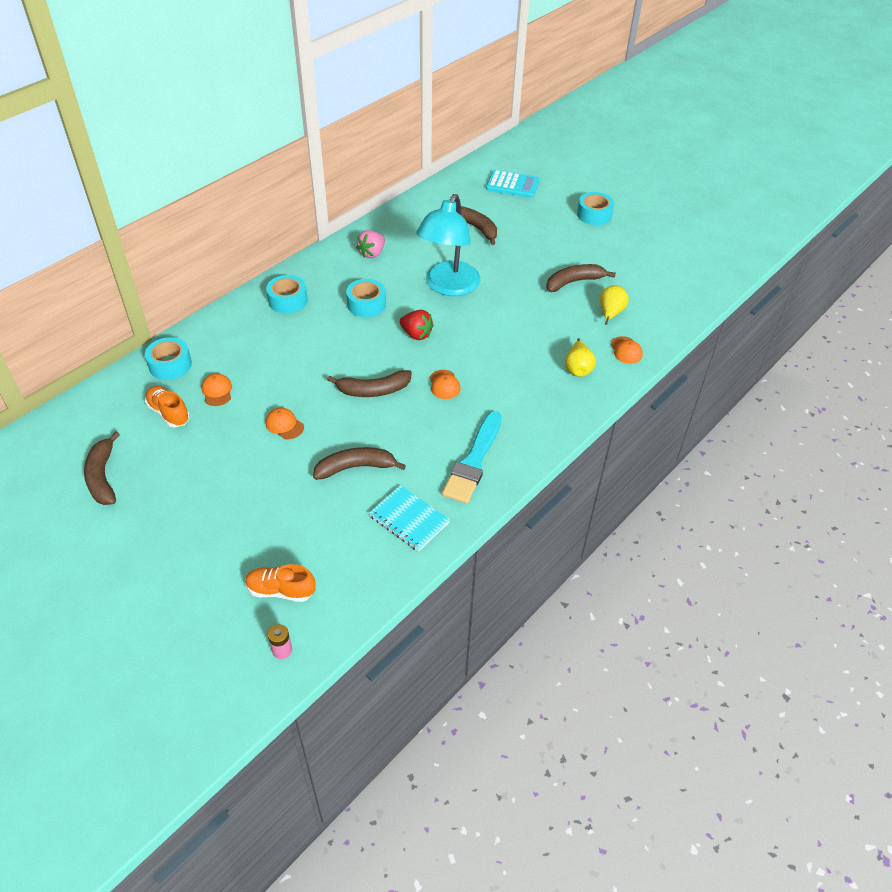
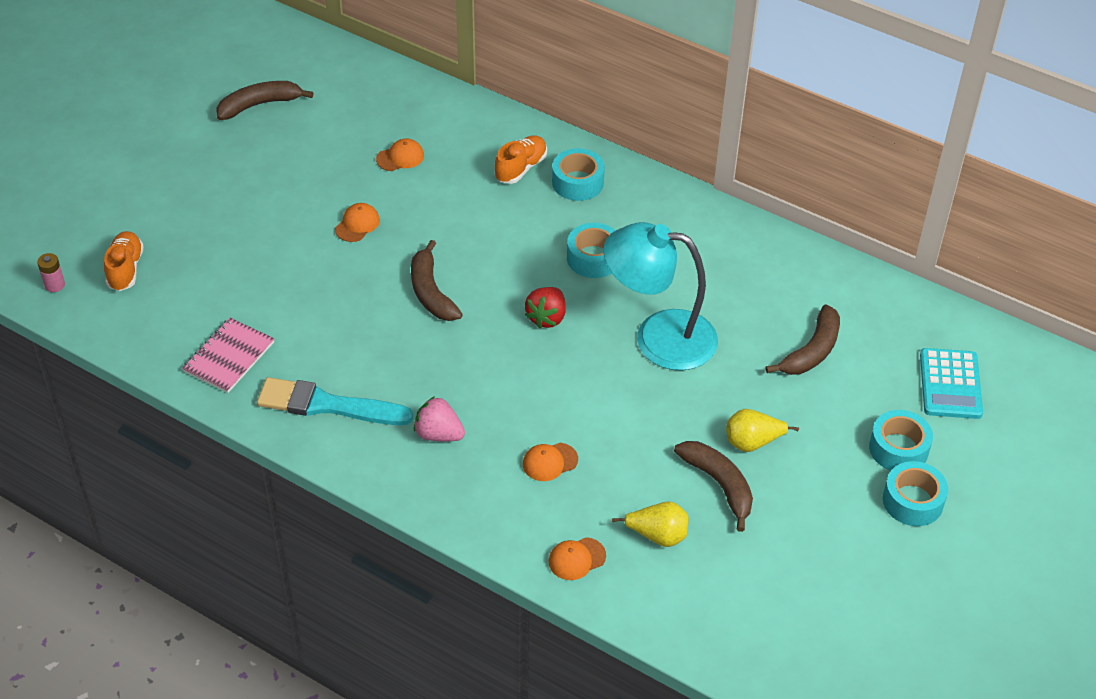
camera: 80 degrees right, 0 degrees up
turquoise tape [145,337,192,380] -> turquoise tape moved to [869,410,933,471]
orange shoe [145,386,190,427] -> orange shoe moved to [495,135,547,184]
brown banana [313,447,406,480] -> none
pink strawberry [356,230,385,258] -> pink strawberry moved to [414,396,465,441]
turquoise notebook [369,485,450,552] -> pink notebook [182,318,274,393]
orange cap [430,370,461,399] -> orange cap moved to [523,443,578,481]
yellow pear [565,338,596,377] -> yellow pear moved to [726,409,799,452]

